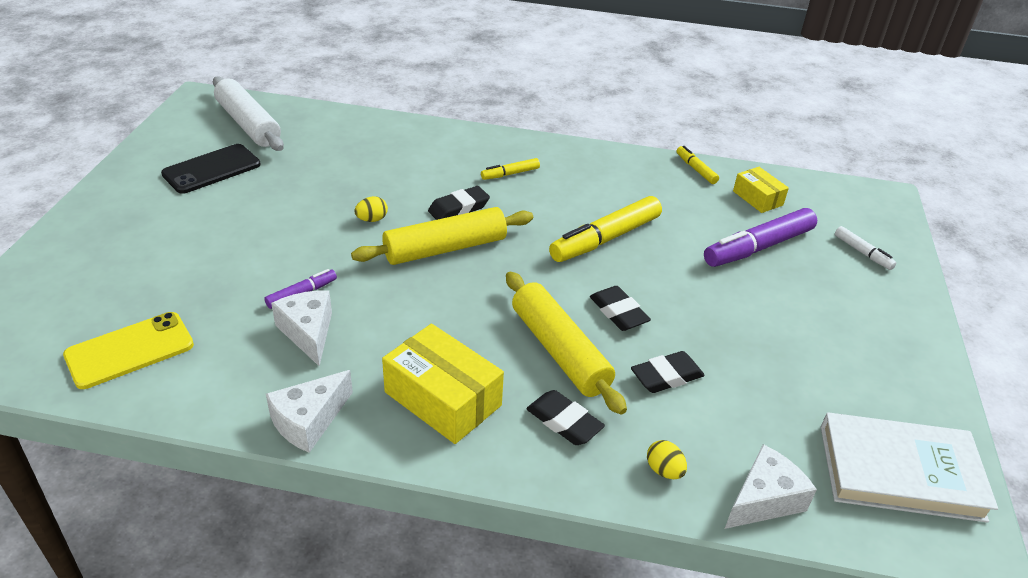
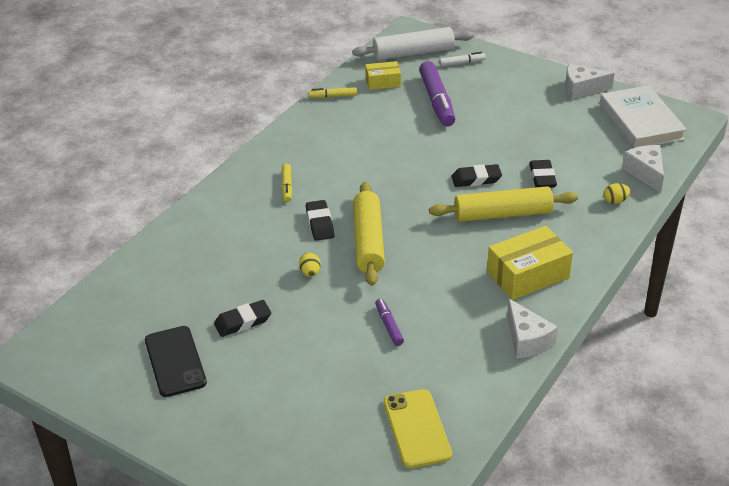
camera: 65 degrees left, 0 degrees up
white rolling pin [213,76,284,151] -> white rolling pin moved to [352,27,474,60]
white cheese [271,290,332,366] -> white cheese moved to [565,64,615,99]
black eraser [526,390,605,445] -> black eraser moved to [214,300,271,337]
yellow marker [549,196,662,262] -> none
white book [821,412,998,523] -> white book turned 45 degrees counterclockwise [600,85,687,148]

